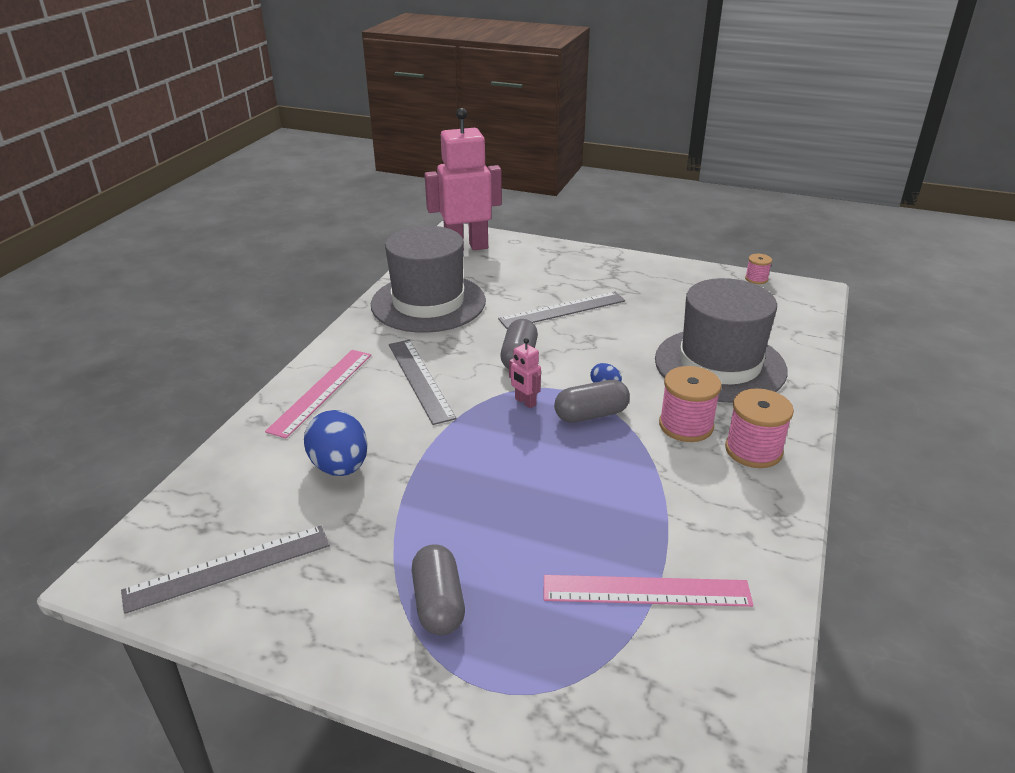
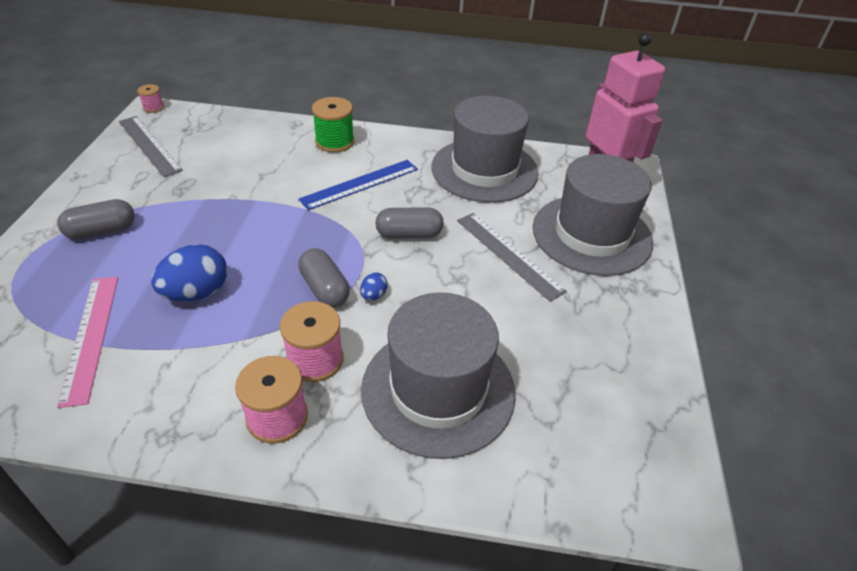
camera: 75 degrees right, 10 degrees up
pink ruler [265,350,371,439] -> green spool [312,97,354,152]
blue egg [304,410,368,476] -> blue egg moved to [151,244,227,301]
grey ruler [389,340,456,425] -> blue ruler [299,160,418,210]
pink robot [509,338,541,408] -> none
pink spool [745,254,772,284] -> pink spool moved to [137,84,164,113]
none -> grey hat [533,154,653,276]

